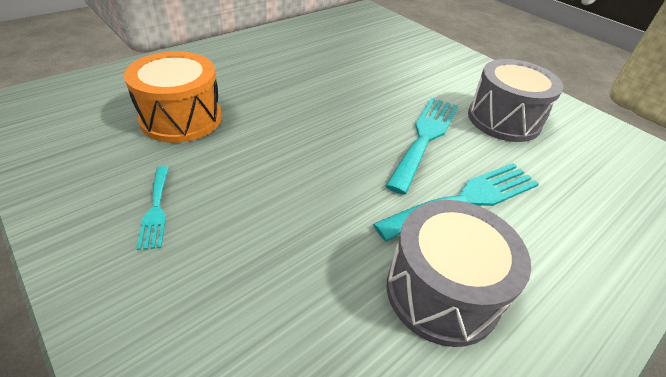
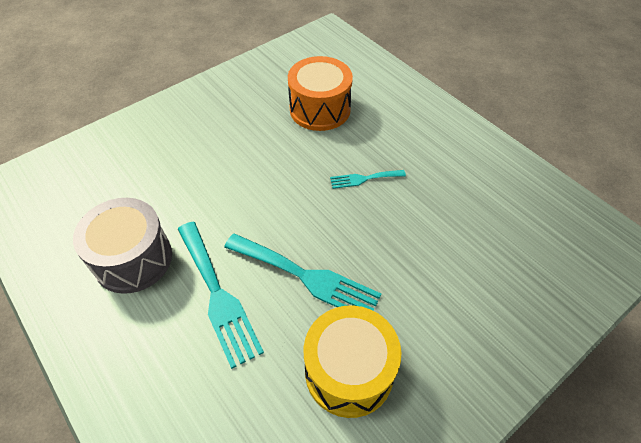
camera: 95 degrees right, 10 degrees up
turquoise fork [137,166,169,250] -> turquoise fork moved to [330,170,406,189]
grey drum [468,59,563,142] -> yellow drum [304,305,401,418]

